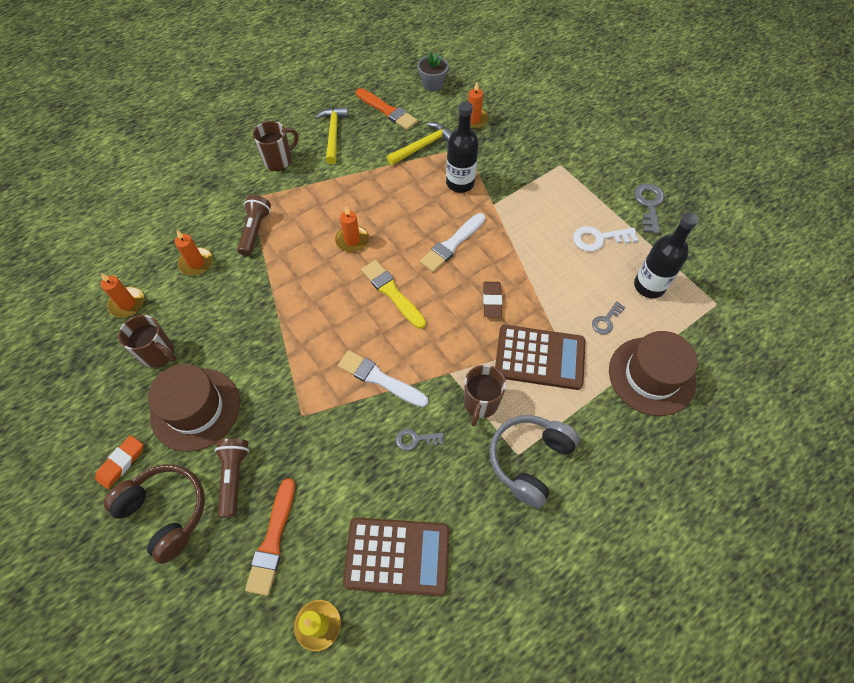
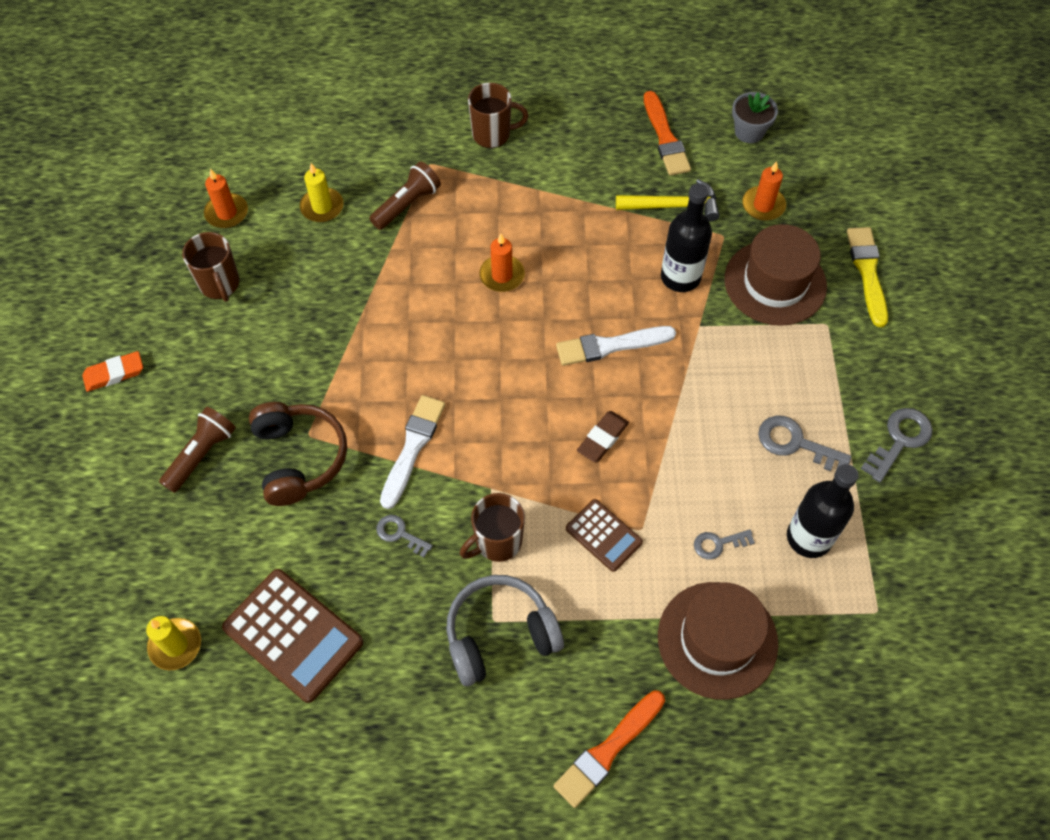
camera: 35 degrees right, 0 degrees up
brown headphones [103,464,205,564] -> brown headphones moved to [249,402,347,506]
brown hat [148,364,240,452] -> brown hat moved to [724,224,827,326]
orange candle [175,230,213,276] -> yellow candle [300,163,344,222]
orange brush [245,478,295,596] -> orange brush moved to [553,690,665,808]
yellow hammer [315,107,349,164] -> none
white brush [338,350,428,408] -> white brush turned 45 degrees clockwise [380,395,445,509]
yellow brush [361,260,426,329] -> yellow brush moved to [847,227,888,327]
brown calculator [495,325,585,390] -> brown calculator [566,499,643,572], size x0.57
white key [573,226,638,252] -> grey key [758,415,851,471]

